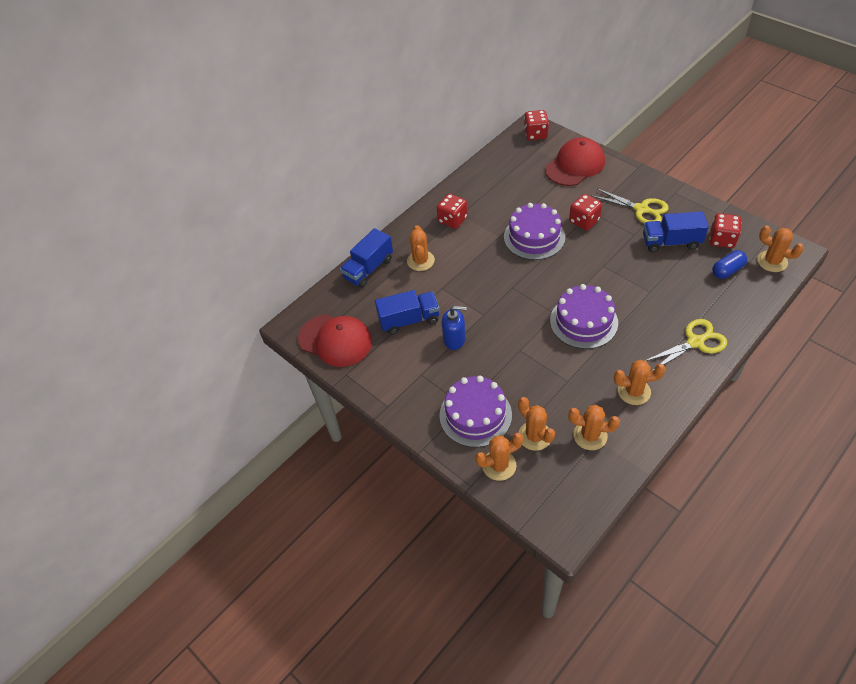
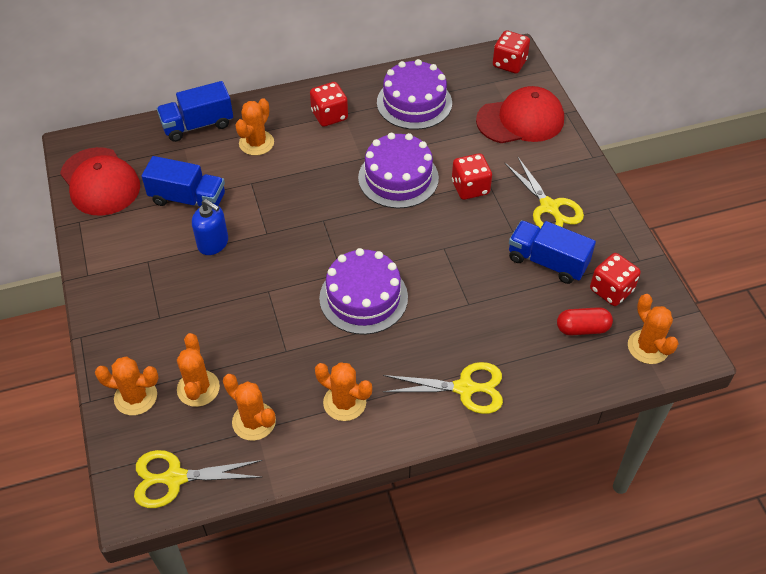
camera: 25 degrees right, 0 degrees up
purple cake [440,376,512,447] -> purple cake moved to [377,59,452,130]
blue capsule [712,250,747,279] -> red capsule [557,307,613,335]
none -> yellow scissors [134,450,262,508]

